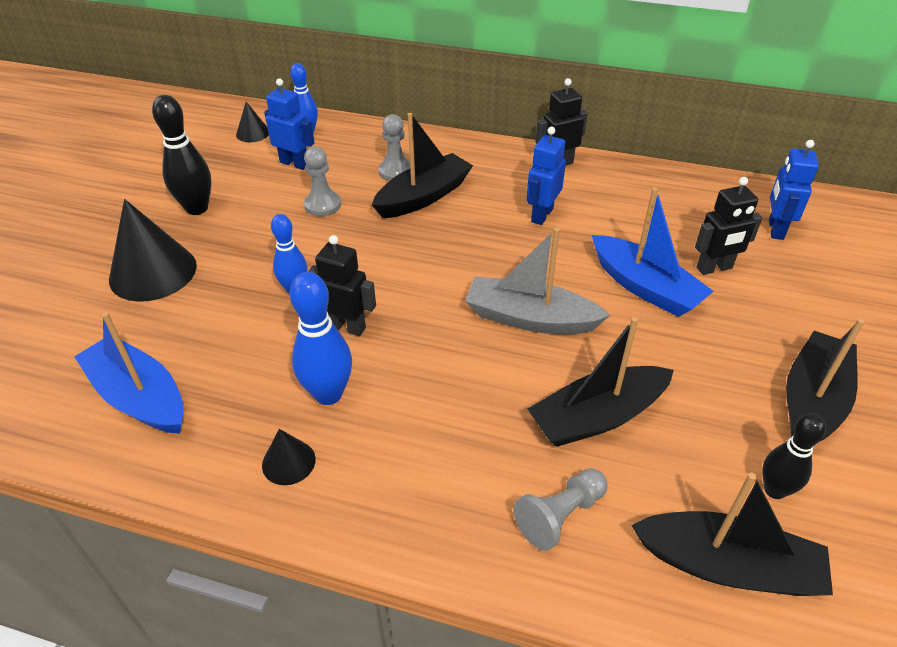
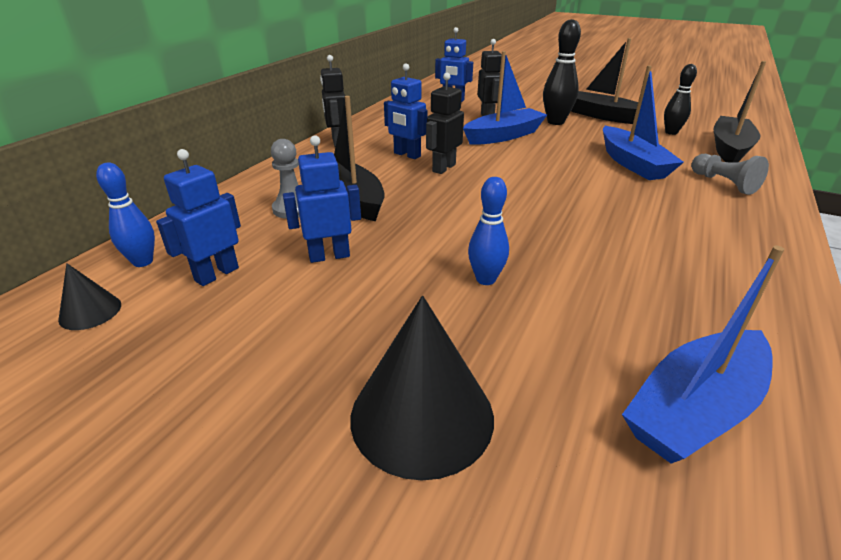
camera: 80 degrees left, 10 degrees down
black bowling pin [152,95,211,215] -> black bowling pin moved to [543,19,581,125]
black cone [262,429,316,485] -> none
blue bowling pin [290,272,352,405] -> none
grey pawn [304,147,341,216] -> blue robot [283,135,361,263]
black robot [308,235,376,336] -> black robot moved to [426,73,464,174]
grey boat [465,228,611,334] -> none
black boat [528,317,674,447] -> blue boat [603,65,684,180]

